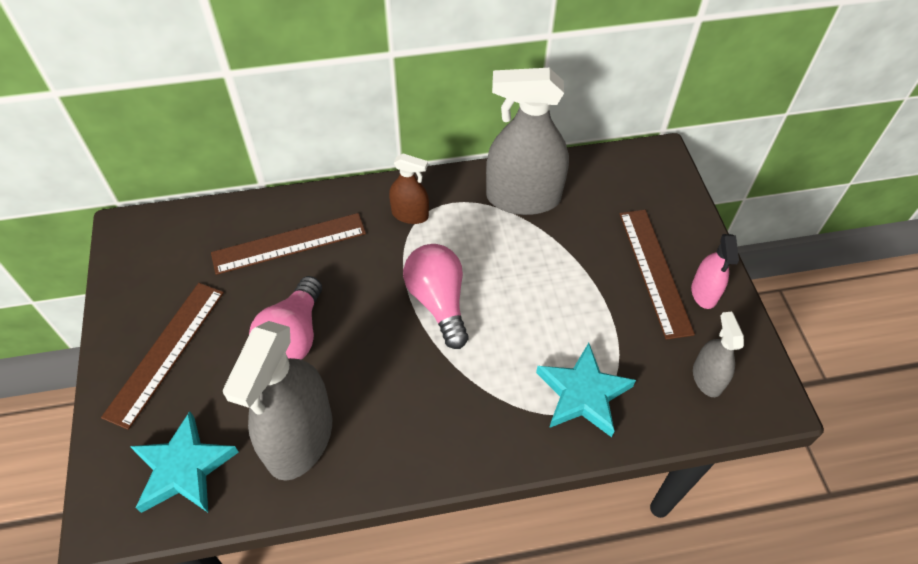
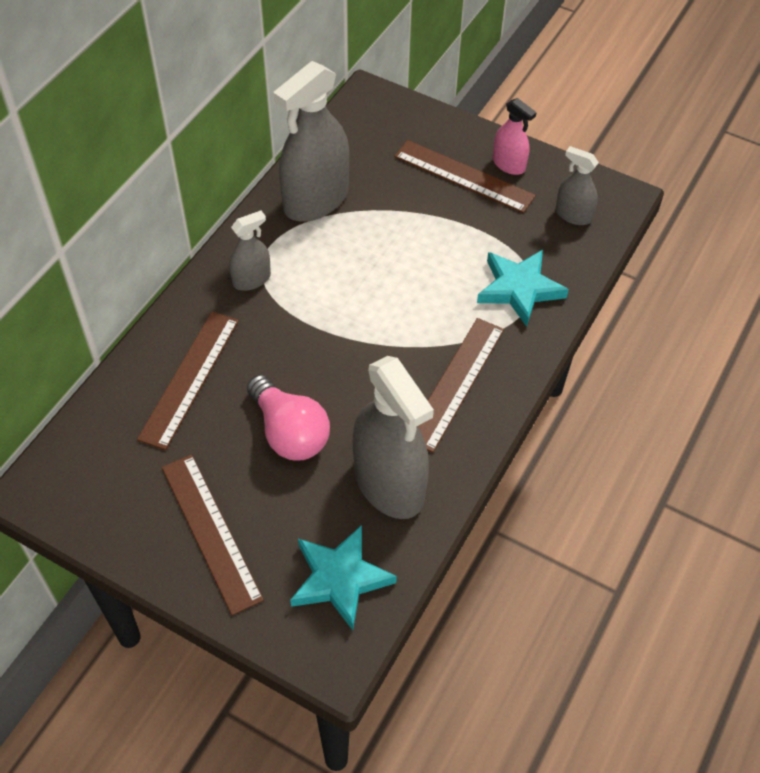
camera: 50 degrees left, 0 degrees up
brown spray bottle [389,154,429,224] -> grey spray bottle [229,210,271,291]
pink light bulb [403,244,468,349] -> none
none -> brown ruler [418,318,504,453]

